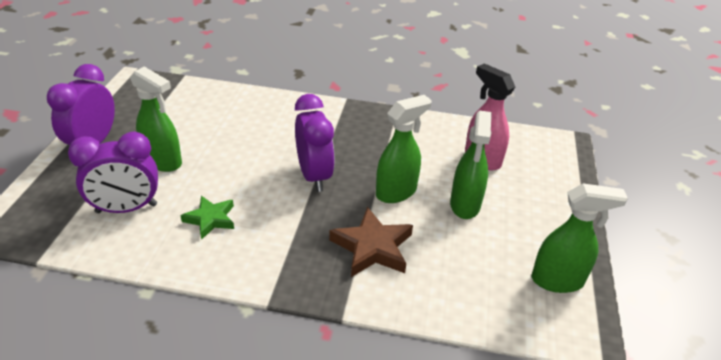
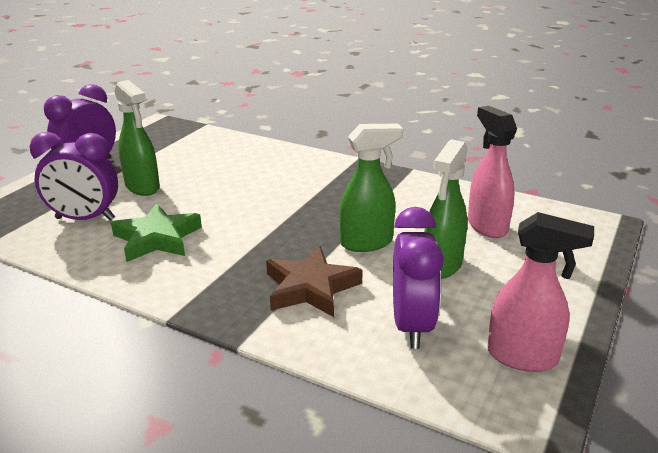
camera: 20 degrees right, 10 degrees down
green star [180,196,234,240] -> green star [111,203,202,262], size x1.53
purple clock [295,94,335,192] -> purple clock moved to [393,207,444,349]
green spray bottle [532,183,628,293] -> pink spray bottle [488,212,594,372]

